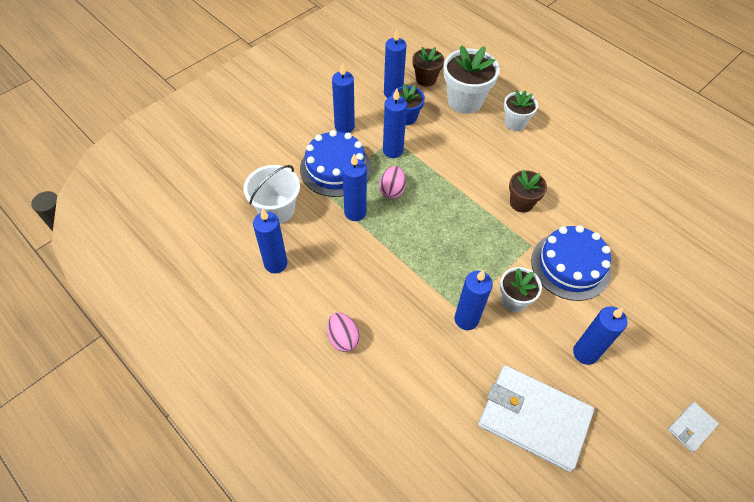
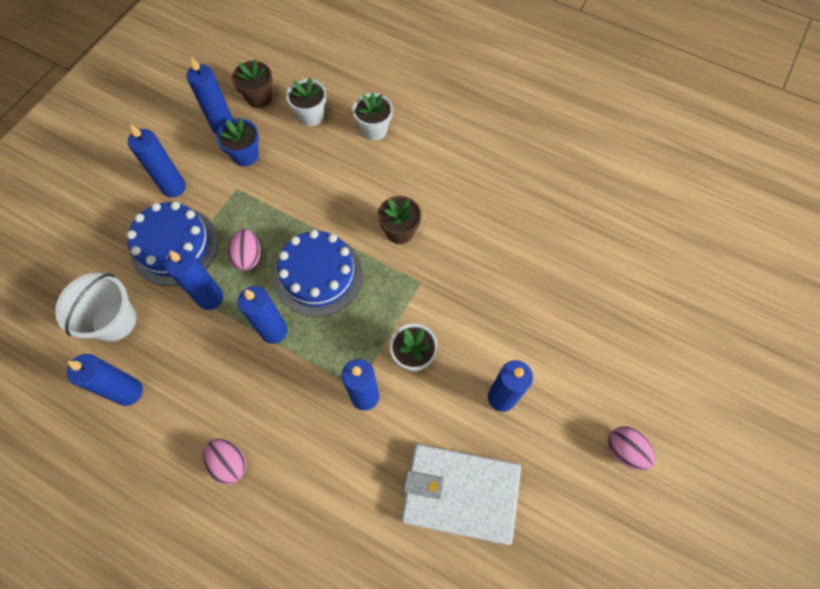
camera: 15 degrees left, 10 degrees up
blue candle [383,89,407,158] -> blue candle moved to [238,286,288,344]
white flower pot [443,45,500,114] -> white flower pot [286,78,326,126], size x0.60
blue cake [531,225,611,301] -> blue cake moved to [274,230,363,317]
white wallet [668,402,719,452] -> pink egg [608,426,656,470]

